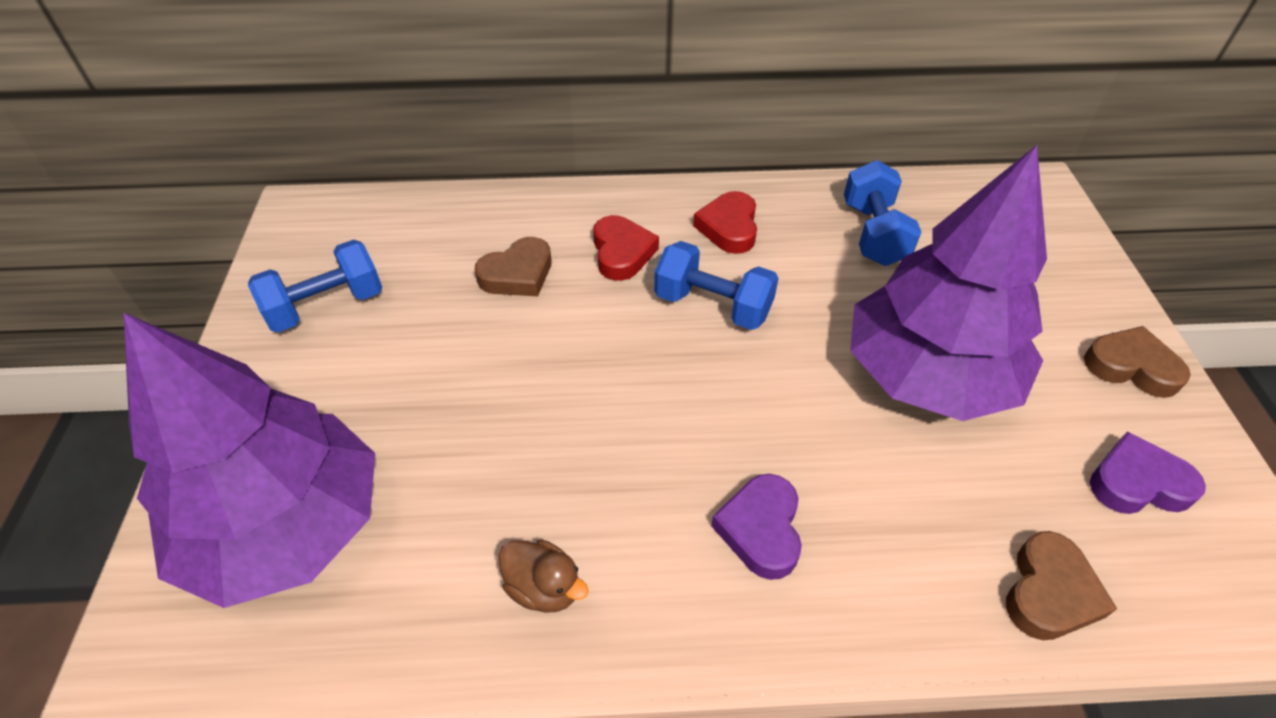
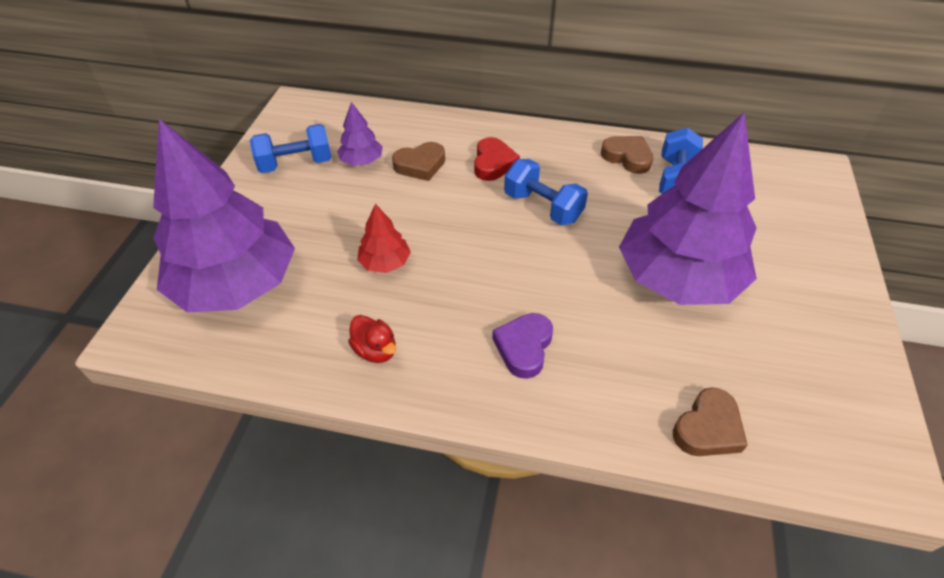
camera: 15 degrees right, 0 degrees up
brown duck [499,539,589,613] -> red duck [348,315,396,363]
red heart [693,191,757,254] -> none
brown heart [1084,326,1191,398] -> brown heart moved to [601,136,654,174]
purple heart [1090,432,1206,514] -> none
none -> purple tree [337,102,383,166]
none -> red tree [357,204,411,273]

